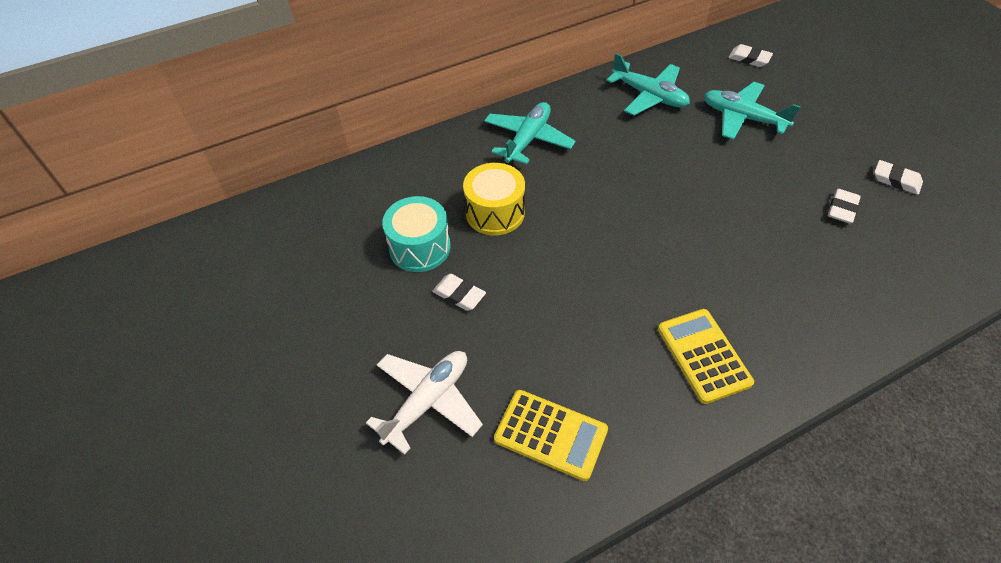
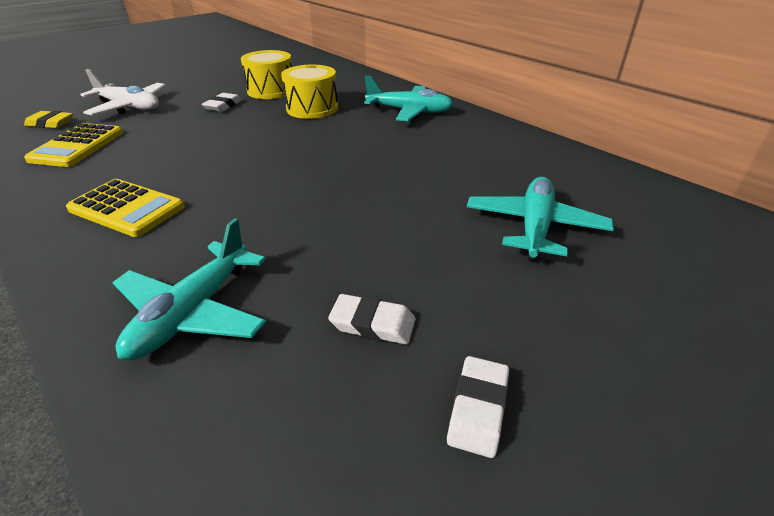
camera: 75 degrees right, 15 degrees down
turquoise drum [382,196,451,272] -> yellow drum [241,50,292,99]
turquoise plane [606,53,690,116] -> turquoise plane moved to [113,218,266,360]
yellow calculator [658,309,754,404] -> yellow calculator turned 60 degrees clockwise [66,179,185,237]
white eraser [728,44,773,67] -> none
none -> yellow eraser [24,111,73,128]

